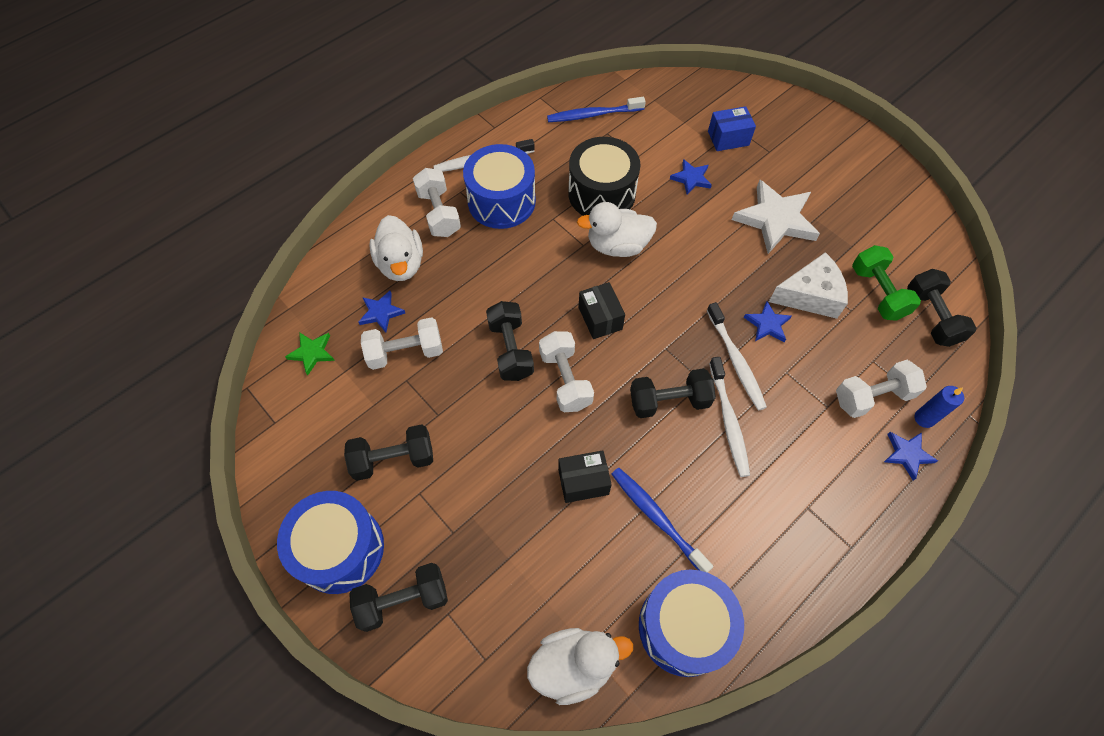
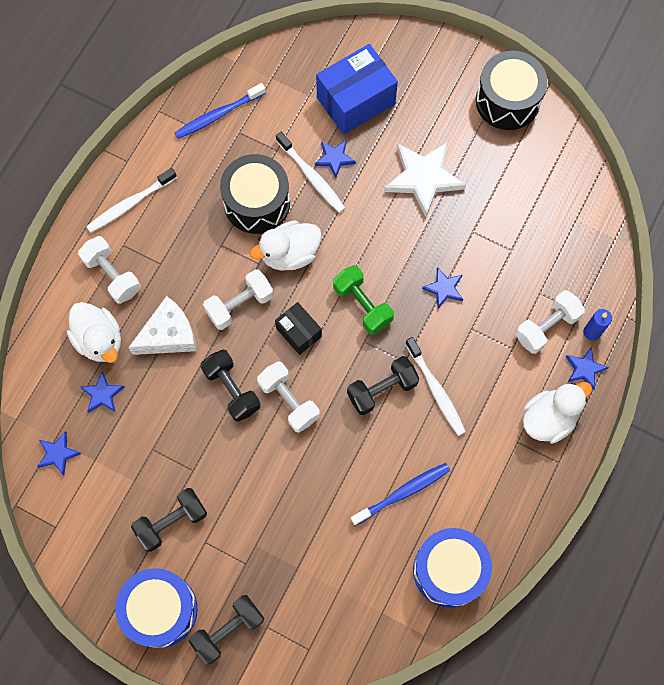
camera: 20 degrees left, 10 degrees up
green star [285,332,335,375] -> blue star [37,431,81,475]
white dumbbell [361,317,443,370] -> white dumbbell moved to [203,269,274,330]
blue drum [463,144,536,229] -> none
white duck [527,628,633,705] -> white duck moved to [523,382,592,443]
black box [558,450,612,503] -> none
blue toothbrush [612,468,714,573] -> blue toothbrush turned 120 degrees clockwise [351,463,450,526]
white toothbrush [707,302,767,411] -> white toothbrush moved to [276,132,345,213]
blue box [708,106,756,151] -> blue box [316,44,398,135], size x1.80
white cheese [769,252,848,319] -> white cheese moved to [128,296,197,355]
green dumbbell [852,245,921,321] -> green dumbbell moved to [333,265,394,335]
black dumbbell [907,269,977,347] -> none
none -> black drum [476,51,547,130]

